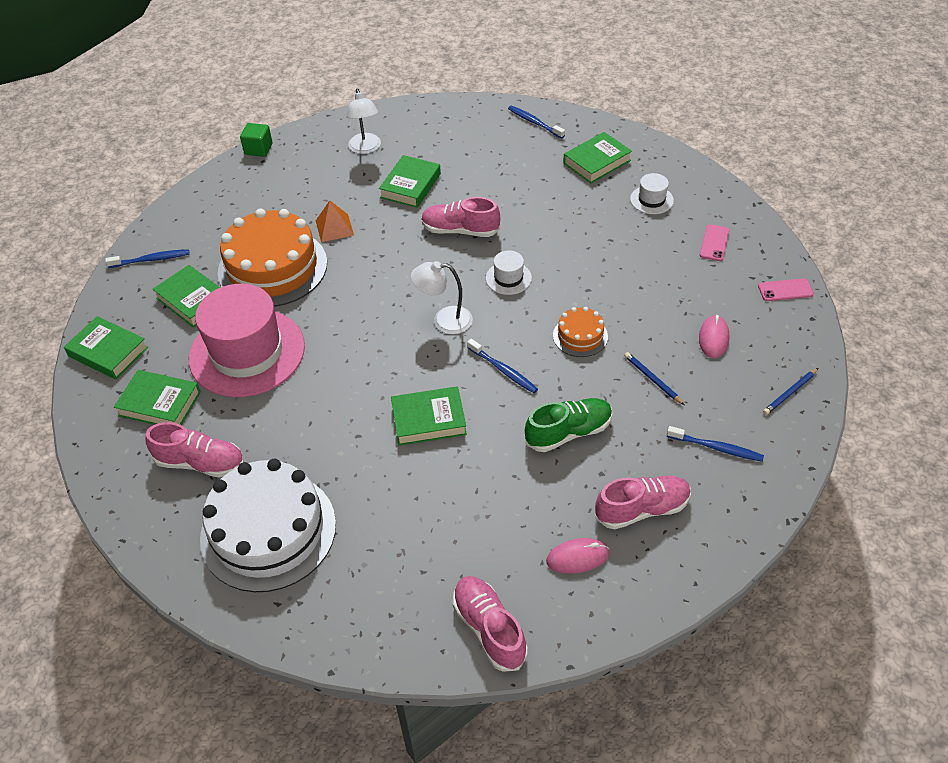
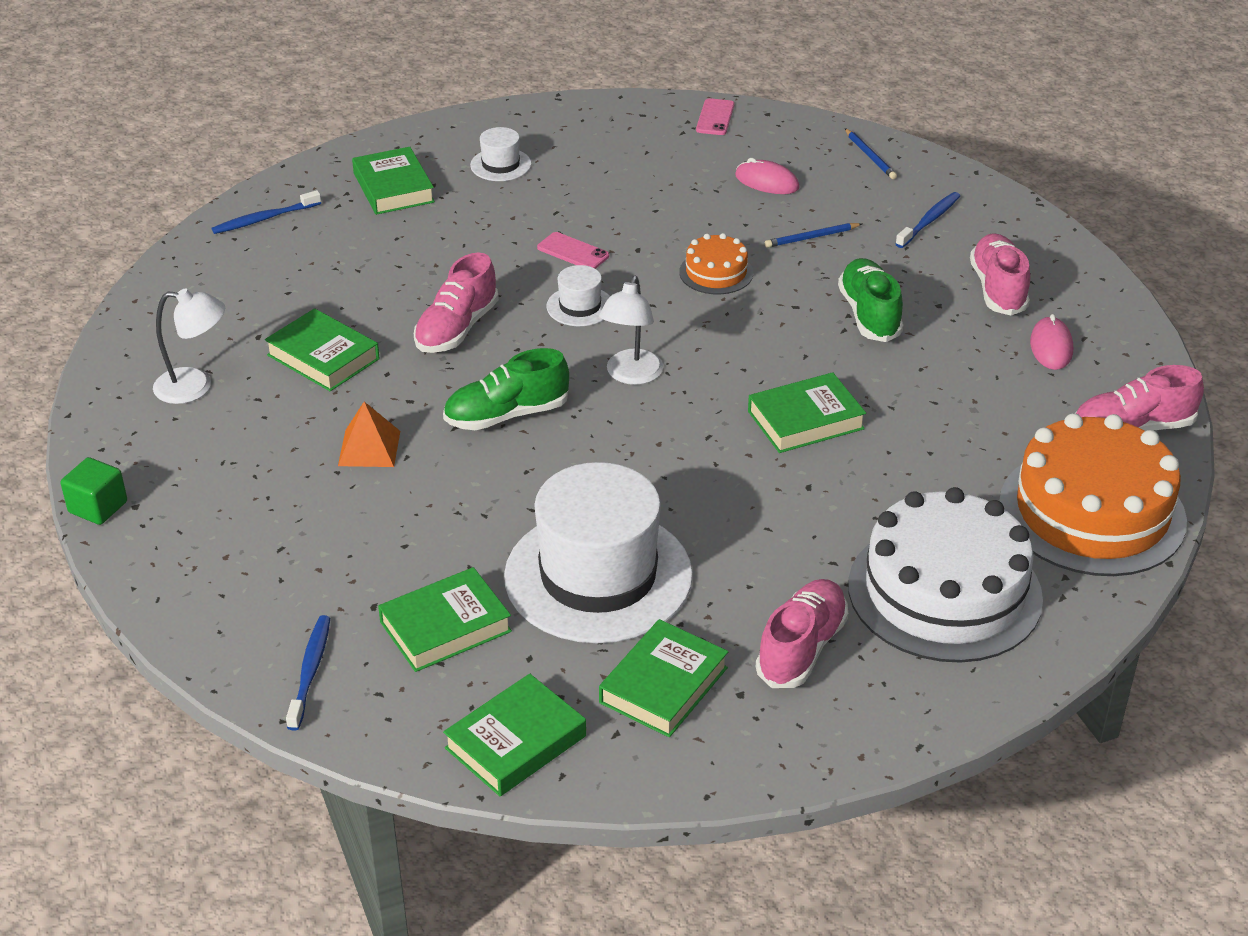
camera: 75 degrees left, 10 degrees down
pink hat [189,284,305,397] -> white hat [504,462,693,643]
orange cake [218,208,327,307] -> orange cake moved to [999,413,1187,576]
green book [391,386,467,446] -> green book turned 60 degrees clockwise [748,372,866,453]
blue toothbrush [467,339,538,393] -> none
pink phone [700,224,730,261] -> pink phone moved to [537,232,609,269]
none -> green shoe [443,348,569,430]

